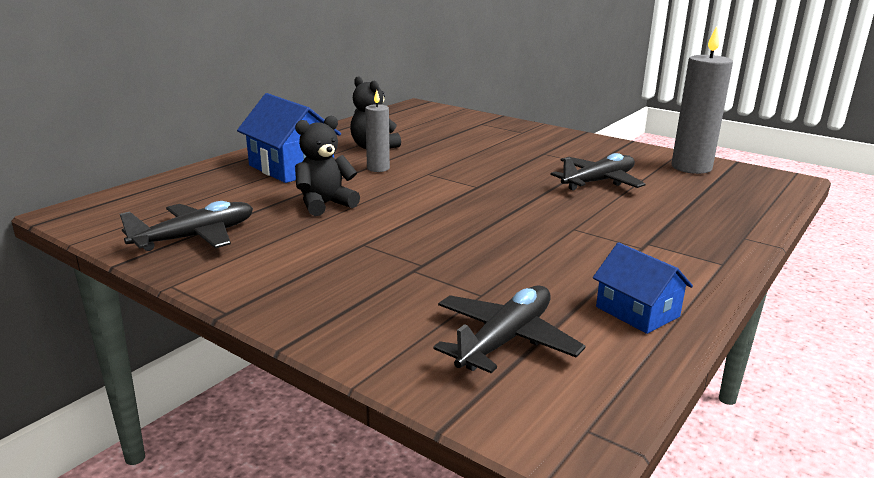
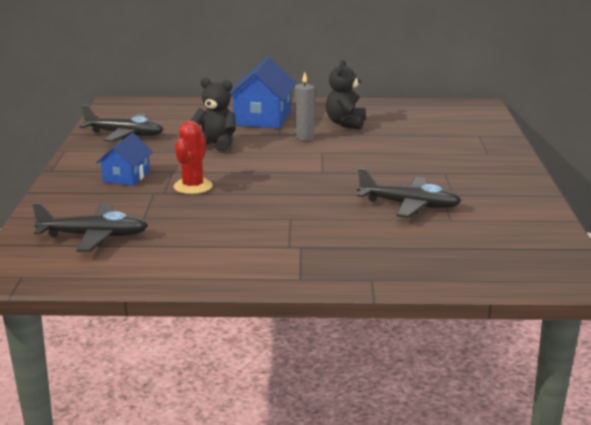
camera: 55 degrees right, 0 degrees up
blue house [593,242,693,334] -> blue house moved to [96,133,153,186]
grey candle [671,26,733,174] -> none
none -> red cactus [174,121,213,194]

